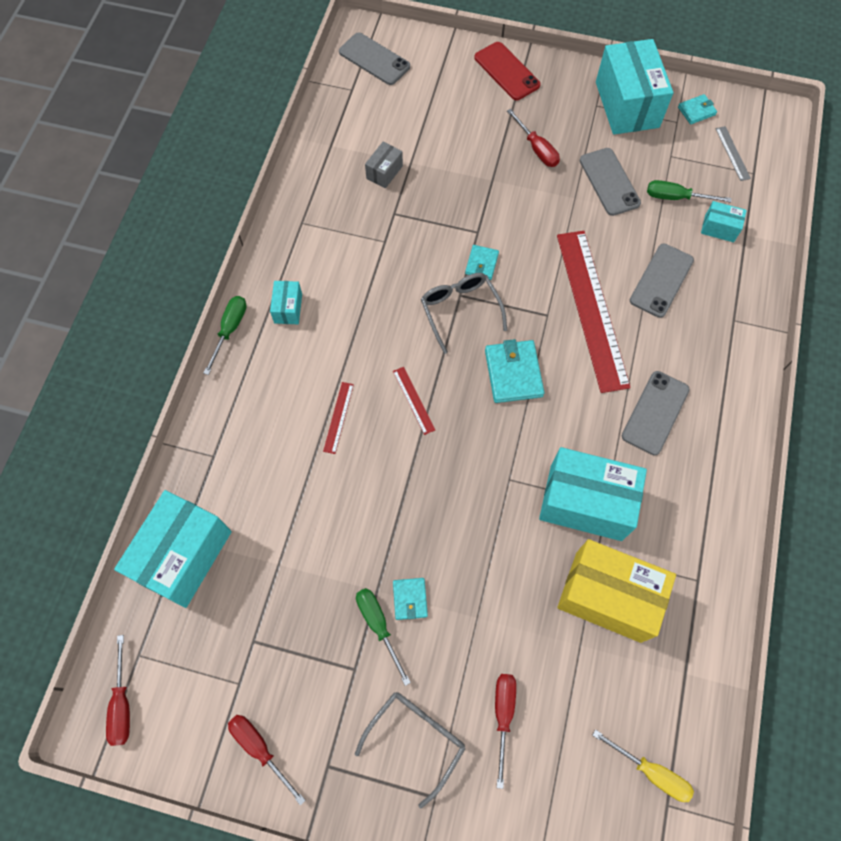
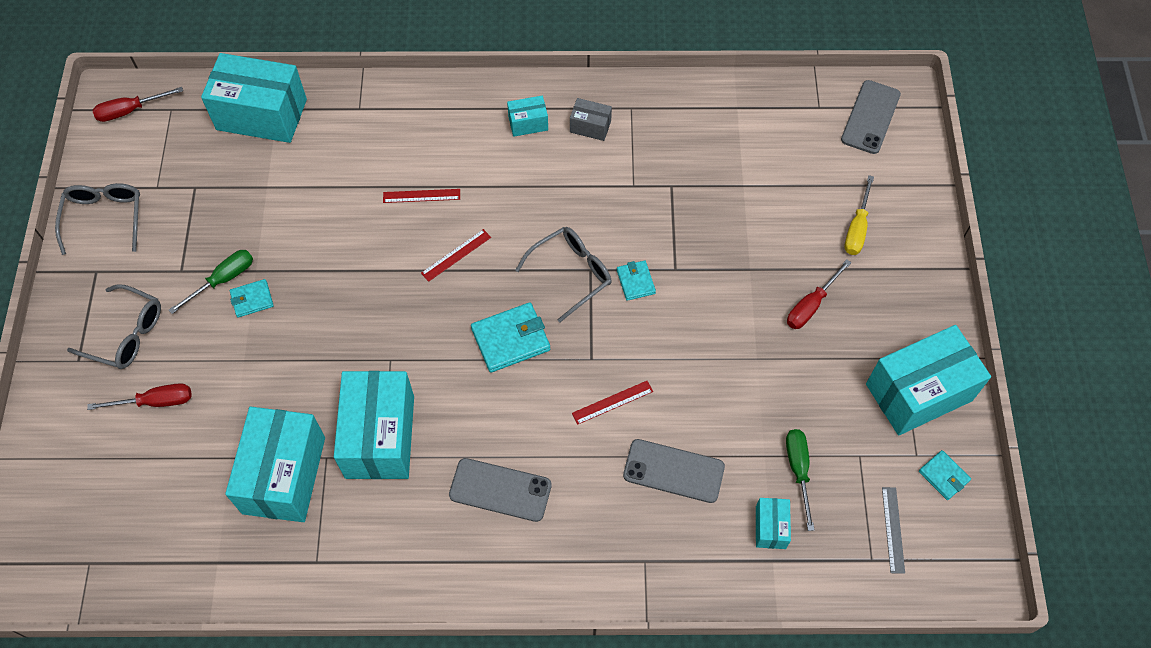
camera: 75 degrees right, 5 degrees down
green screwdriver [204,296,247,375] -> none
red screwdriver [228,715,306,806] -> grey glasses [55,183,140,255]
grey box [365,142,403,188] -> grey box moved to [570,98,612,141]
turquoise wallet [465,245,499,280] -> turquoise wallet turned 75 degrees clockwise [617,260,656,301]
red phone [474,42,541,100] -> none
red ruler [557,231,631,393] -> red ruler [572,381,653,425], size x0.40
yellow box [557,539,676,643] -> turquoise box [225,407,325,522]
grey phone [580,148,641,216] -> none
yellow screwdriver [592,730,694,802] -> yellow screwdriver moved to [844,175,874,255]
grey ruler [715,126,751,181] -> grey ruler turned 60 degrees counterclockwise [882,487,905,574]

